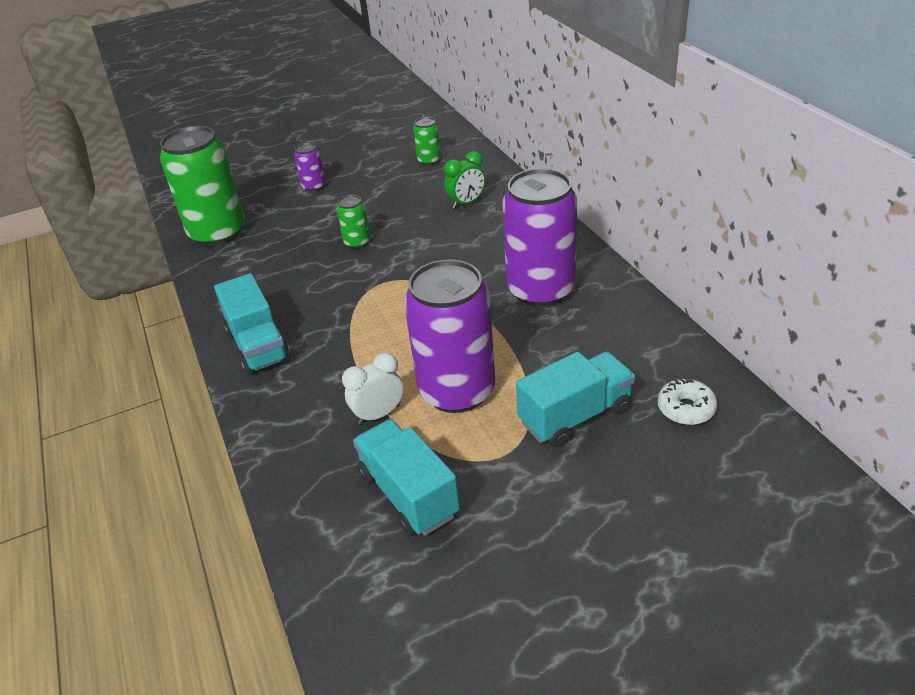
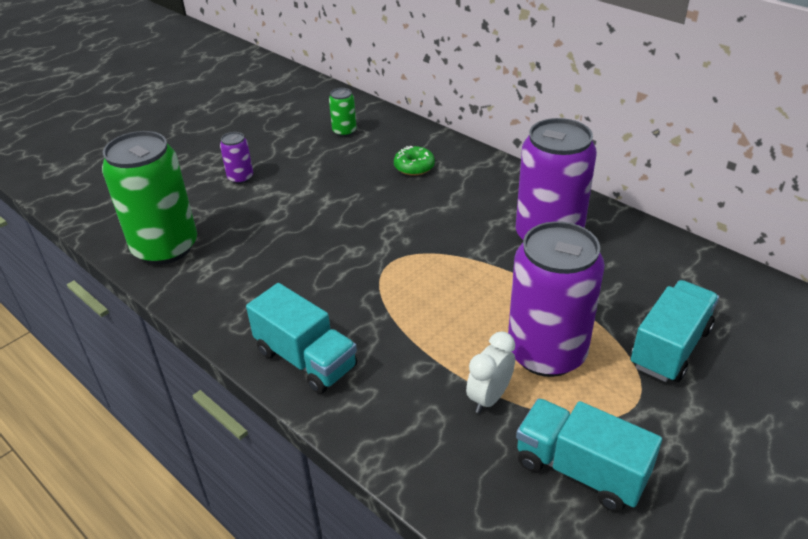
camera: 25 degrees left, 0 degrees up
green can [337,195,370,249] -> none
green clock [444,151,486,209] -> green donut [394,146,435,176]
white donut [658,377,717,425] -> none

